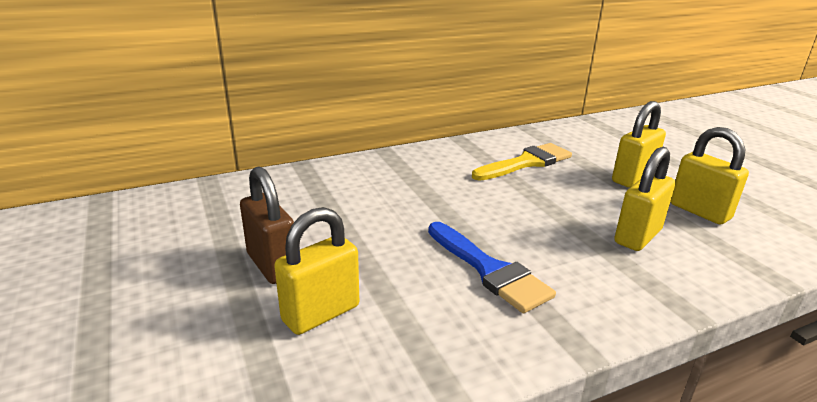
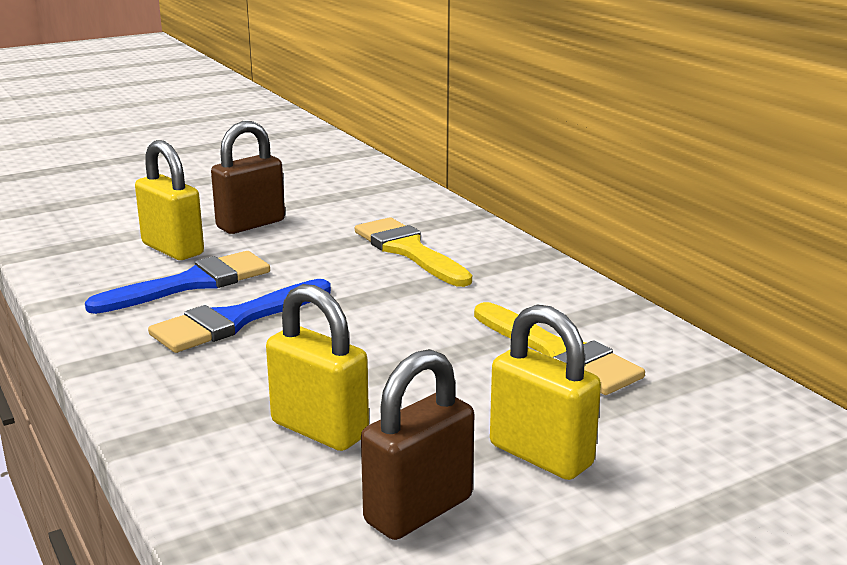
camera: 85 degrees right, 5 degrees down
yellow padlock [670,127,749,224] -> brown padlock [361,349,475,540]
none -> blue brush [85,251,270,314]
none -> yellow brush [355,217,472,287]

